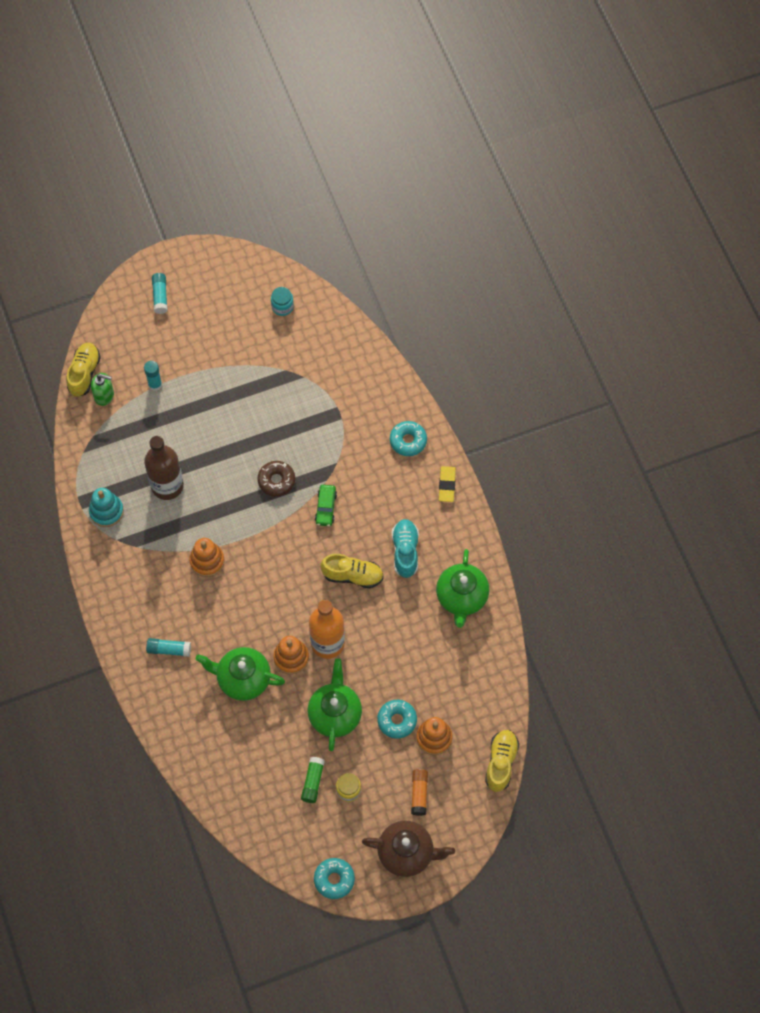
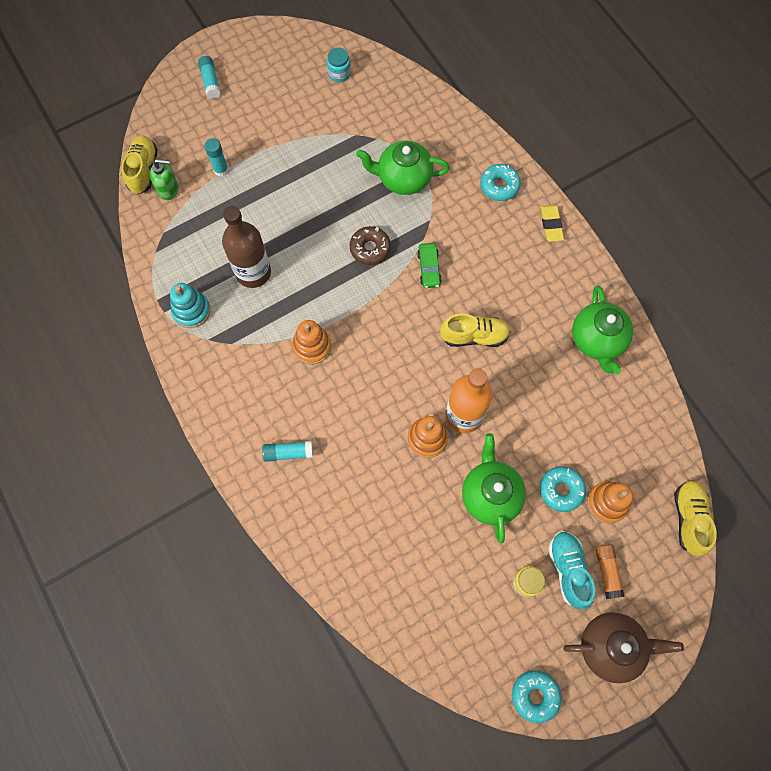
camera: 10 degrees left, 5 degrees up
green teapot [196,647,285,701] -> green teapot moved to [356,141,450,195]
green glue stick [301,757,325,803] -> none
turquoise shoe [392,519,419,578] -> turquoise shoe moved to [548,531,595,609]

